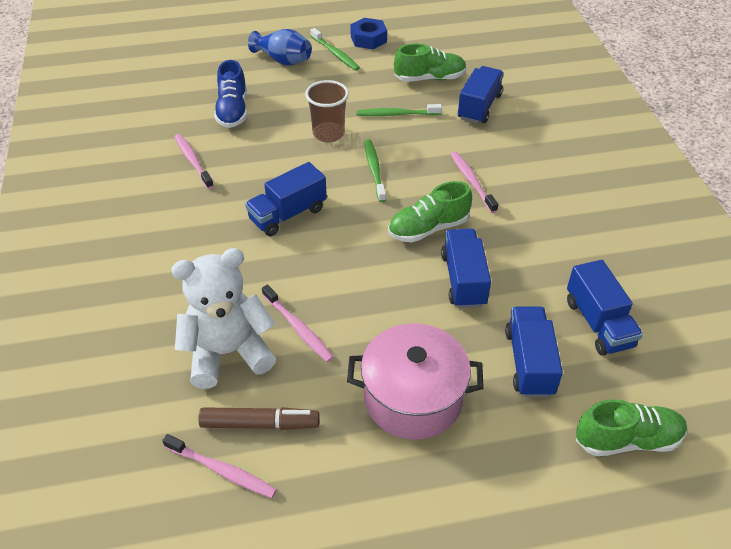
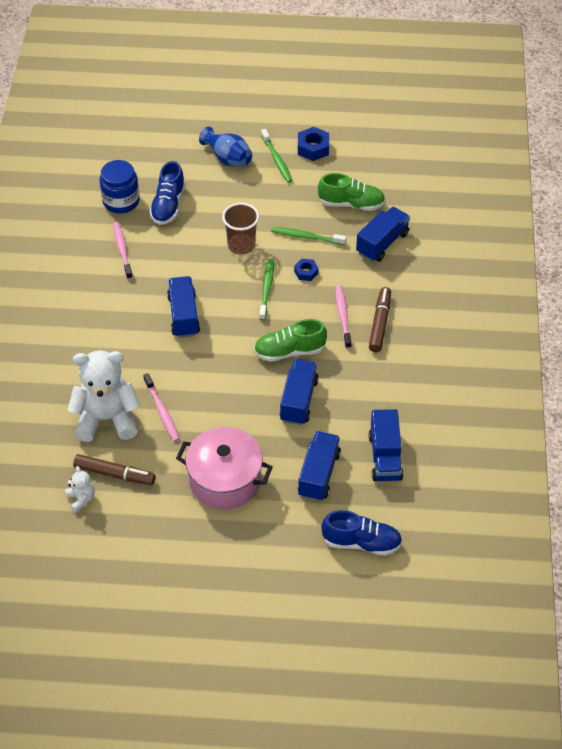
camera: 15 degrees right, 5 degrees up
pink toothbrush [162,434,277,498] -> white teddy bear [65,466,95,513]
blue truck [245,162,327,236] -> blue truck turned 105 degrees clockwise [167,276,200,338]
green shoe [576,399,687,456] -> blue shoe [321,510,402,556]
none -> blue jar [100,160,140,213]
none -> blue nut [294,259,319,281]
none -> brown marker [369,287,391,352]

